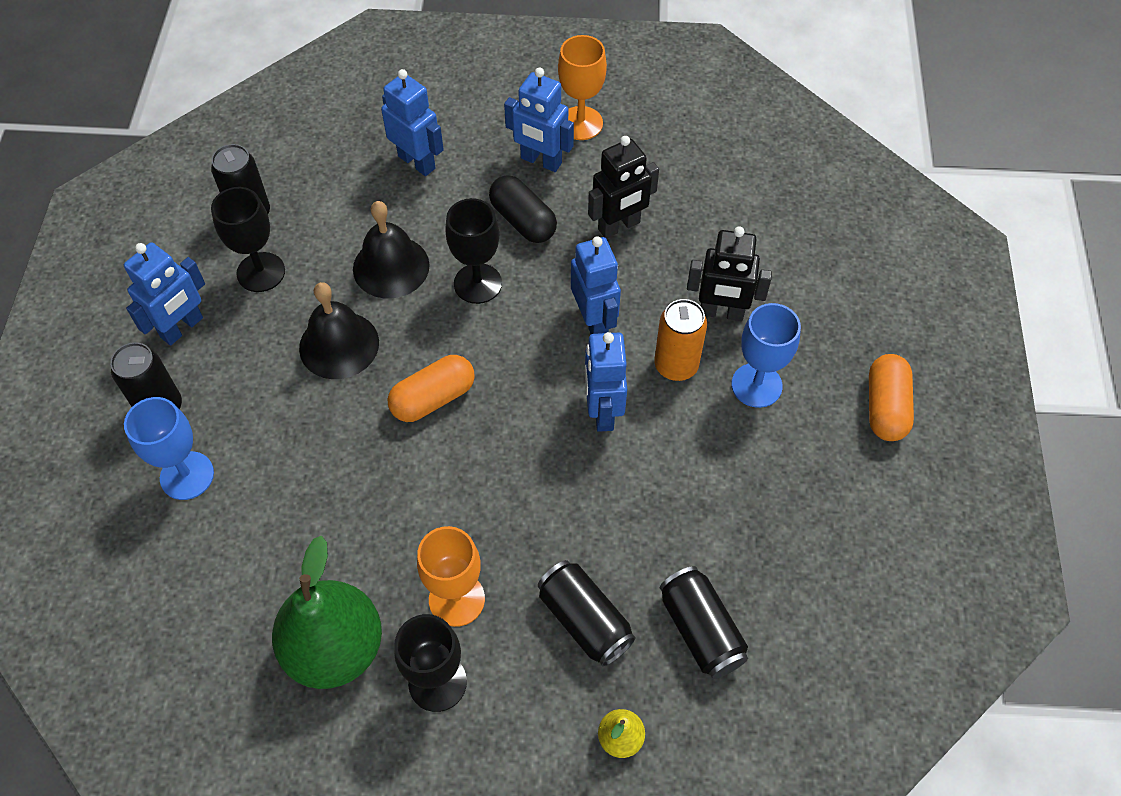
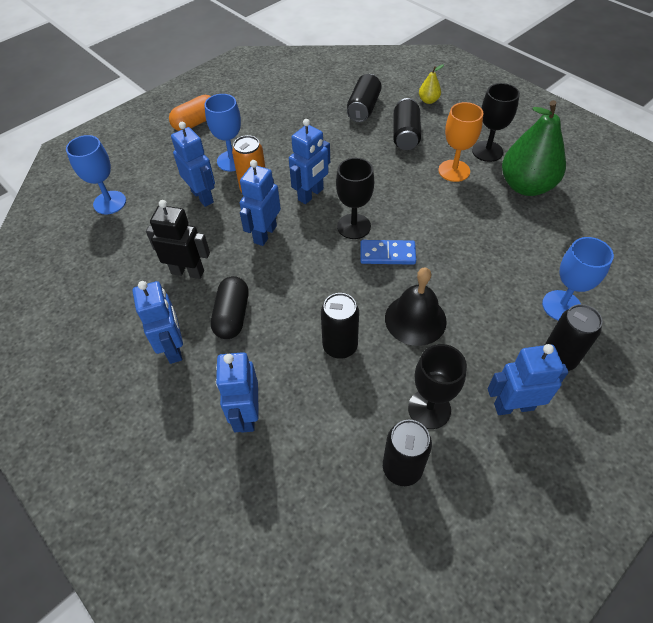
camera: 135 degrees left, 5 degrees down
black bell [353,201,430,298] -> black can [321,293,359,359]
orange capsule [388,355,475,422] -> blue domino [360,240,416,265]
black goblet [445,198,502,304] -> black goblet moved to [336,158,374,239]
orange goblet [558,35,607,140] -> none
black robot [687,226,772,321] -> blue robot [171,122,215,207]
none -> blue goblet [66,135,126,214]

